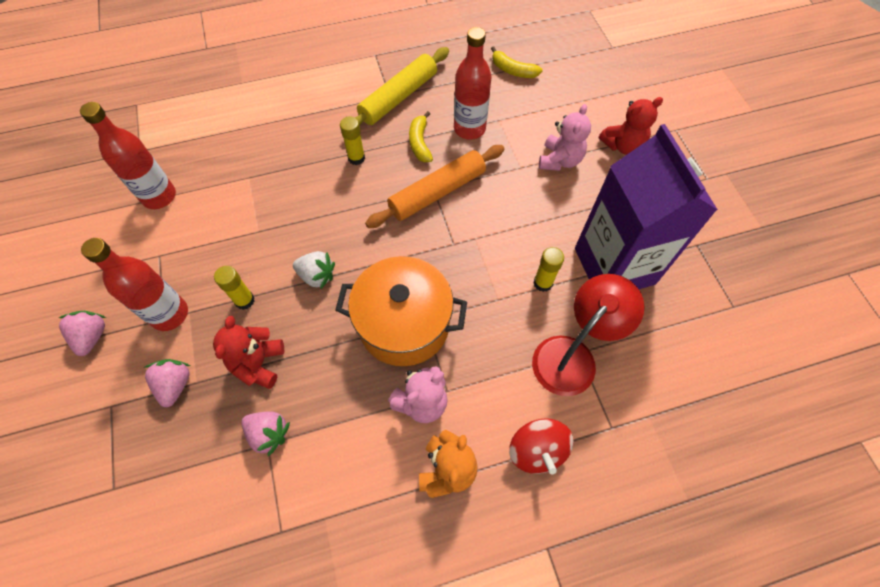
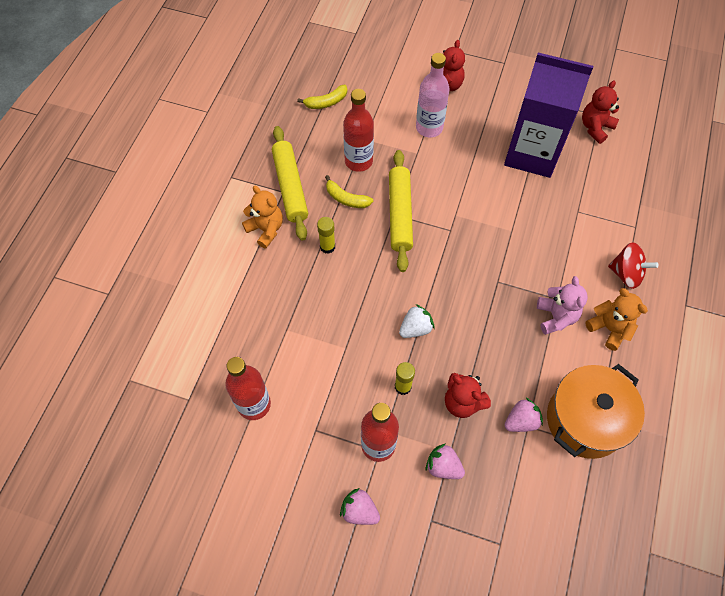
camera: 55 degrees left, 0 degrees up
orange pot [335,256,467,366] -> orange pot moved to [547,364,645,459]
orange rolling pin [365,145,504,228] -> yellow rolling pin [389,150,413,272]
red lamp [532,274,645,396] -> none
yellow glue stick [533,247,564,292] -> none
pink teddy bear [539,104,591,171] -> pink bottle [416,53,450,137]
none -> orange teddy bear [242,186,283,248]
none -> red teddy bear [582,81,619,144]

